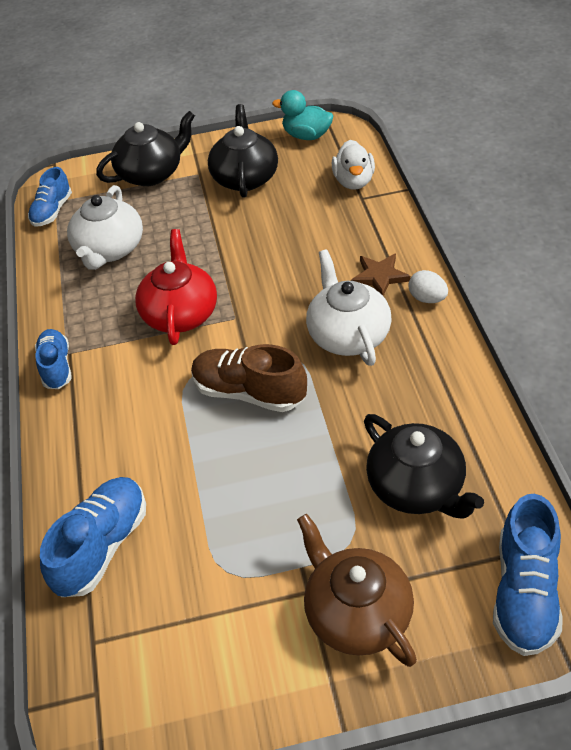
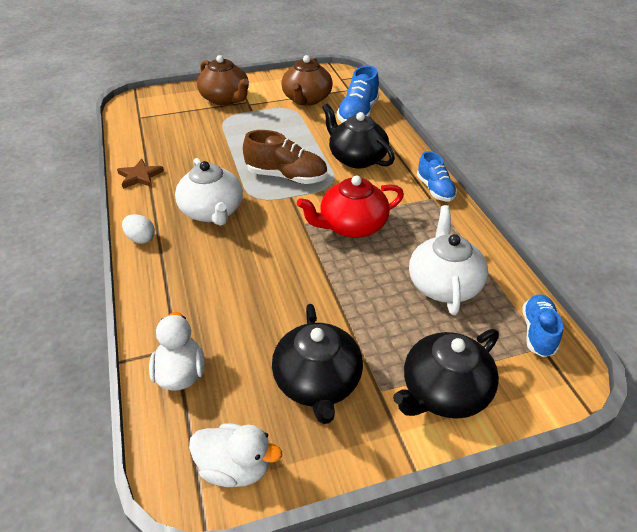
camera: 170 degrees right, 5 degrees down
red teapot [135,229,217,345] -> red teapot turned 75 degrees clockwise [297,176,404,238]
turquoise duck [272,90,333,140] -> white duck [189,423,282,487]
brown star [351,254,411,296] -> brown star moved to [117,159,164,189]
black teapot [364,414,484,519] -> black teapot moved to [322,104,395,168]
blue shoe [493,494,563,656] -> none
none -> brown teapot [281,55,333,106]

